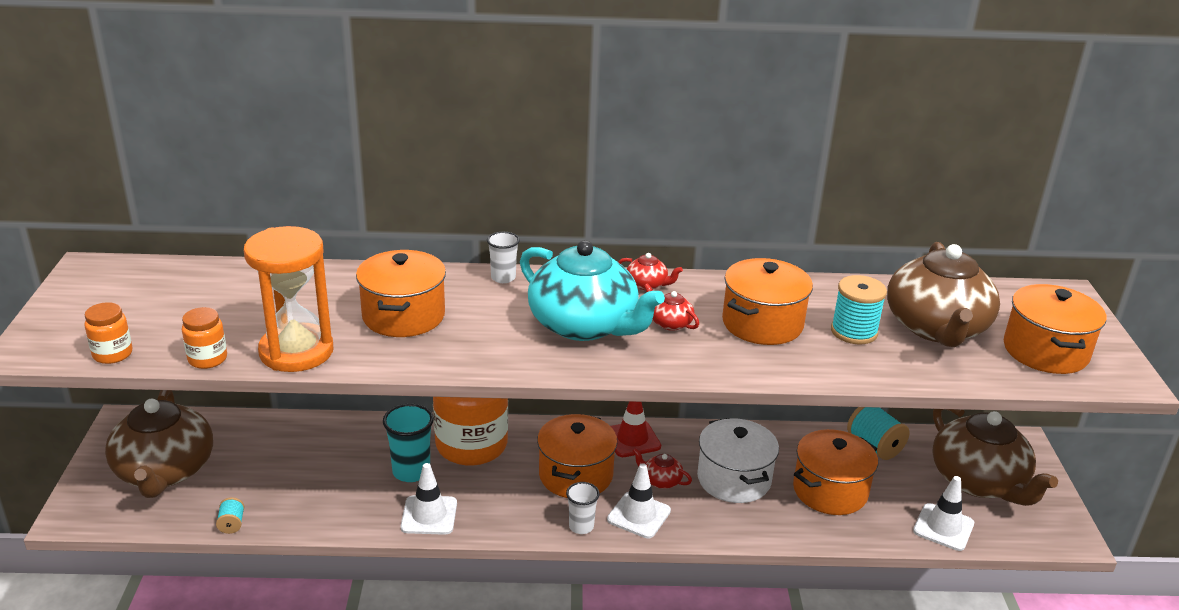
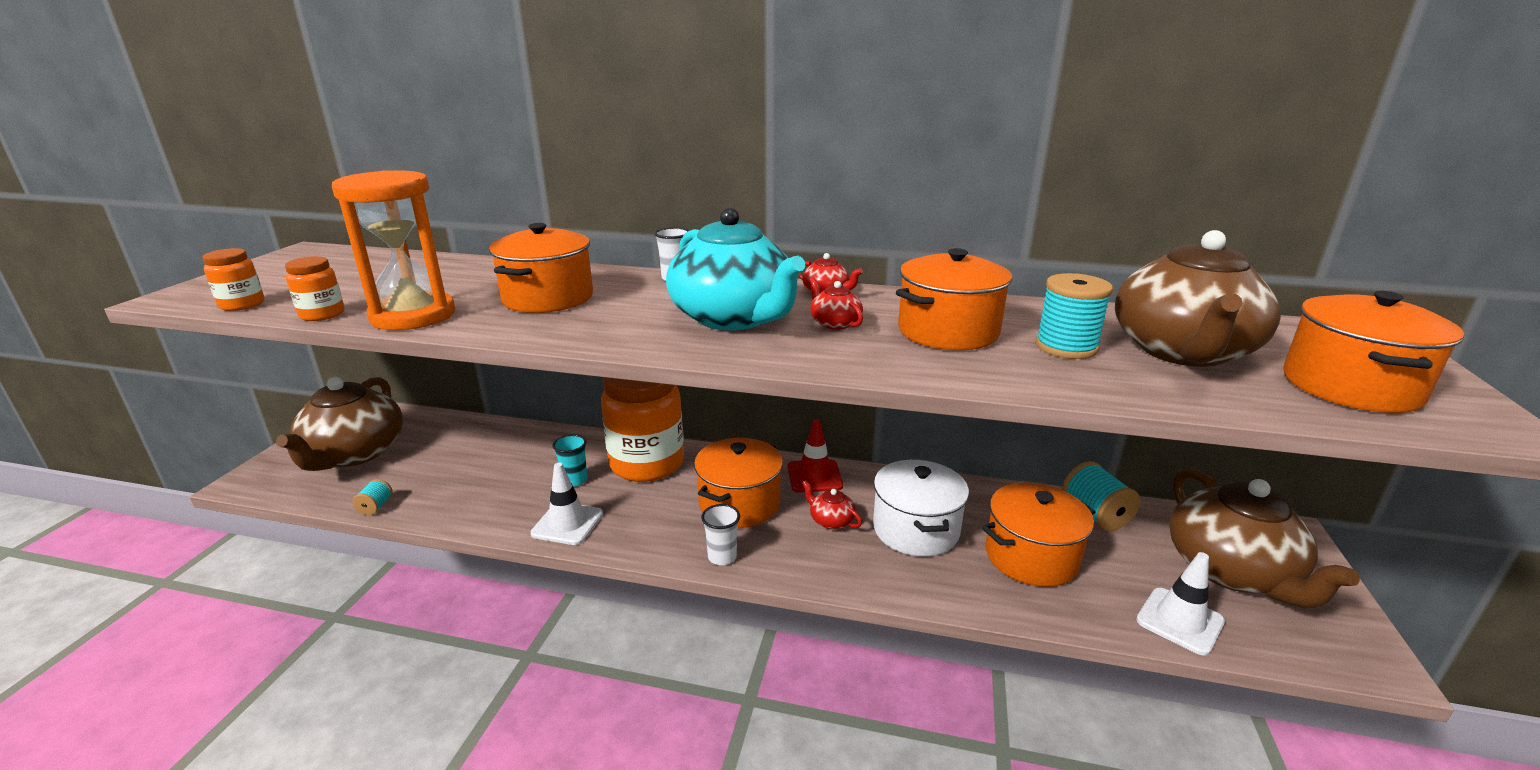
camera: 15 degrees right, 5 degrees down
turquoise cup [383,404,434,482] -> turquoise cup [552,434,587,487], size x0.64
white traffic cone [607,463,671,538] -> none

